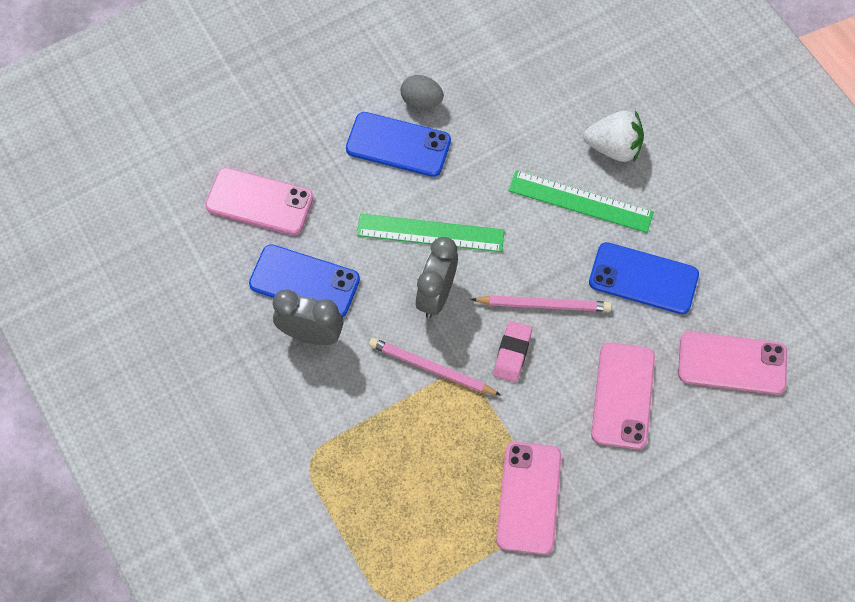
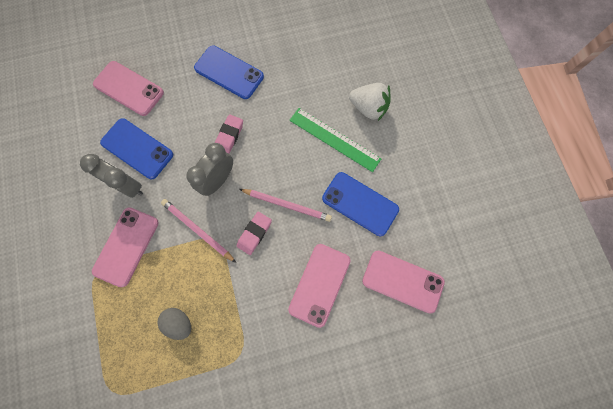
camera: 15 degrees right, 10 degrees up
green ruler [357,214,505,252] -> pink eraser [215,115,243,154]
grey egg [401,75,444,109] -> grey egg moved to [157,308,191,340]
pink phone [496,442,562,555] -> pink phone moved to [92,207,158,287]

